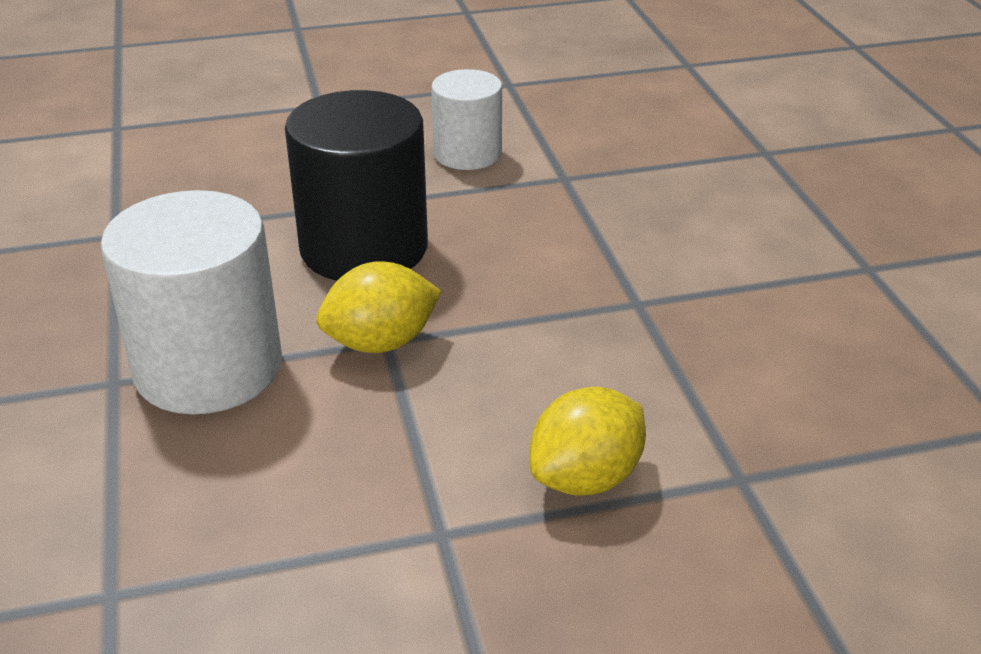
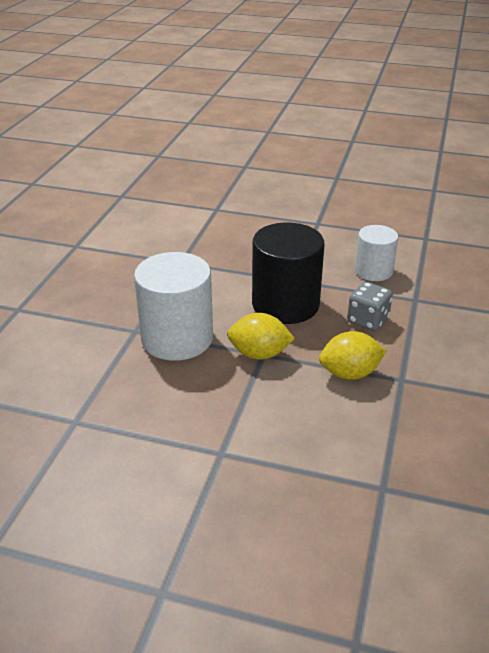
camera: 30 degrees right, 0 degrees up
yellow lemon [530,387,646,496] -> yellow lemon moved to [319,331,386,380]
none -> grey dice [347,282,393,331]

